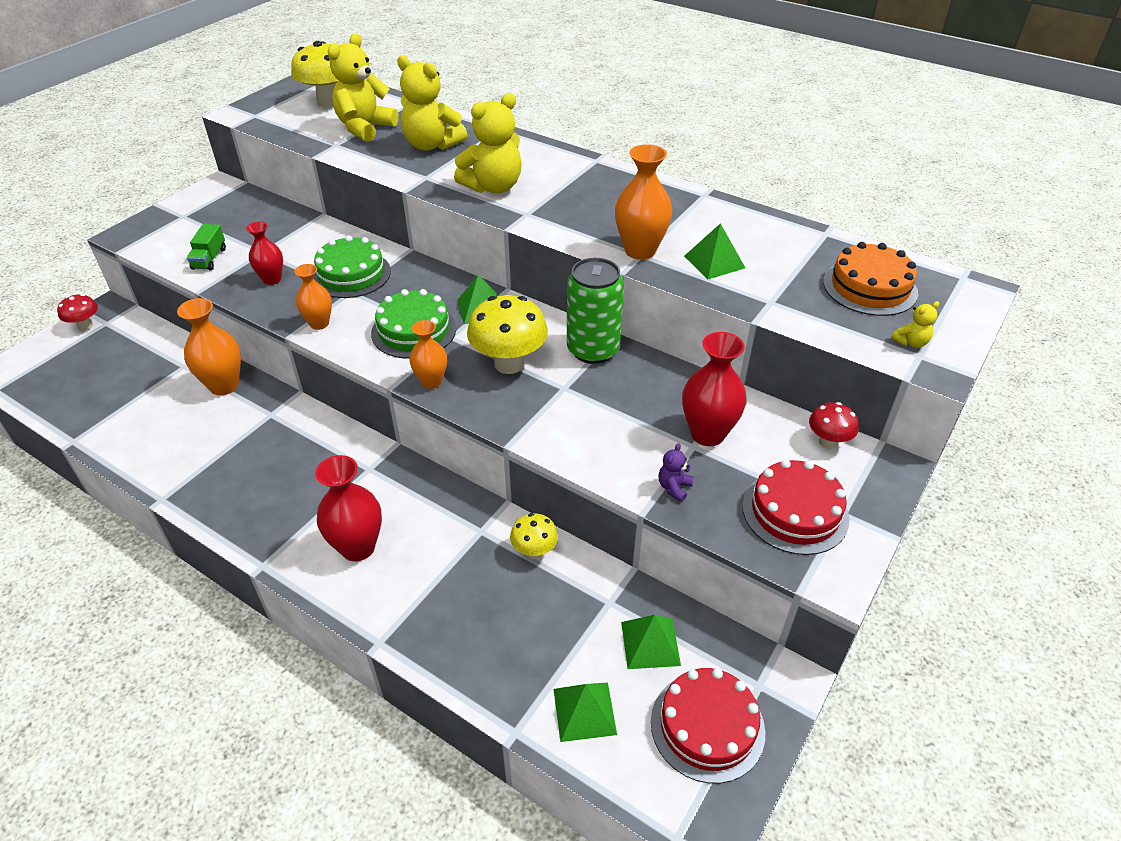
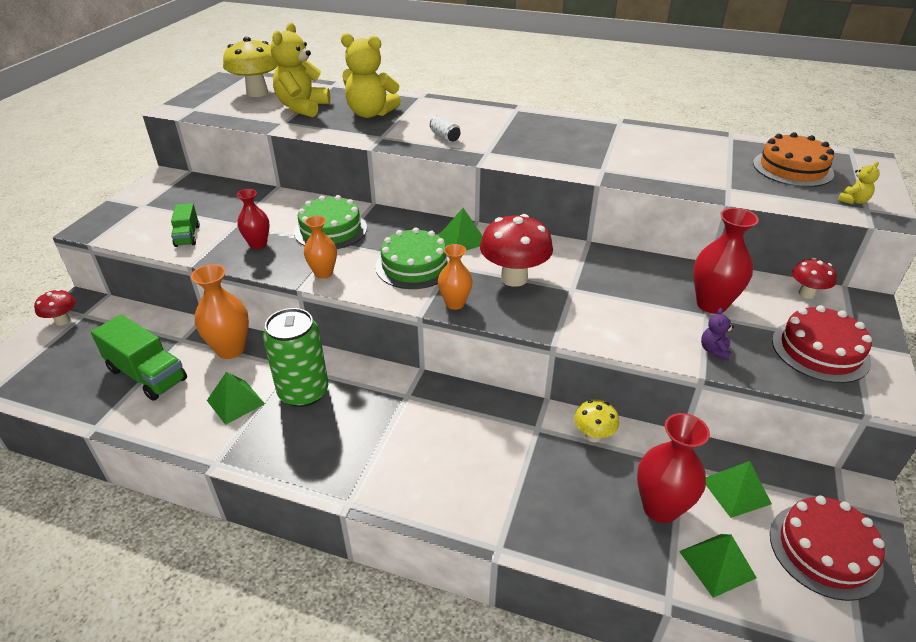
camera: 15 degrees left, 5 degrees down
red vase [315,455,382,561] -> red vase moved to [637,413,710,523]
yellow teddy bear [454,93,522,193] -> white can [430,116,461,142]
yellow mushroom [467,295,548,374] -> red mushroom [480,214,553,287]
green can [567,258,624,364] -> green can moved to [263,308,328,407]
orange vase [615,144,672,260] -> none
green pyramid [684,223,745,279] -> green pyramid moved to [207,372,265,425]
none -> green truck [91,314,187,401]

